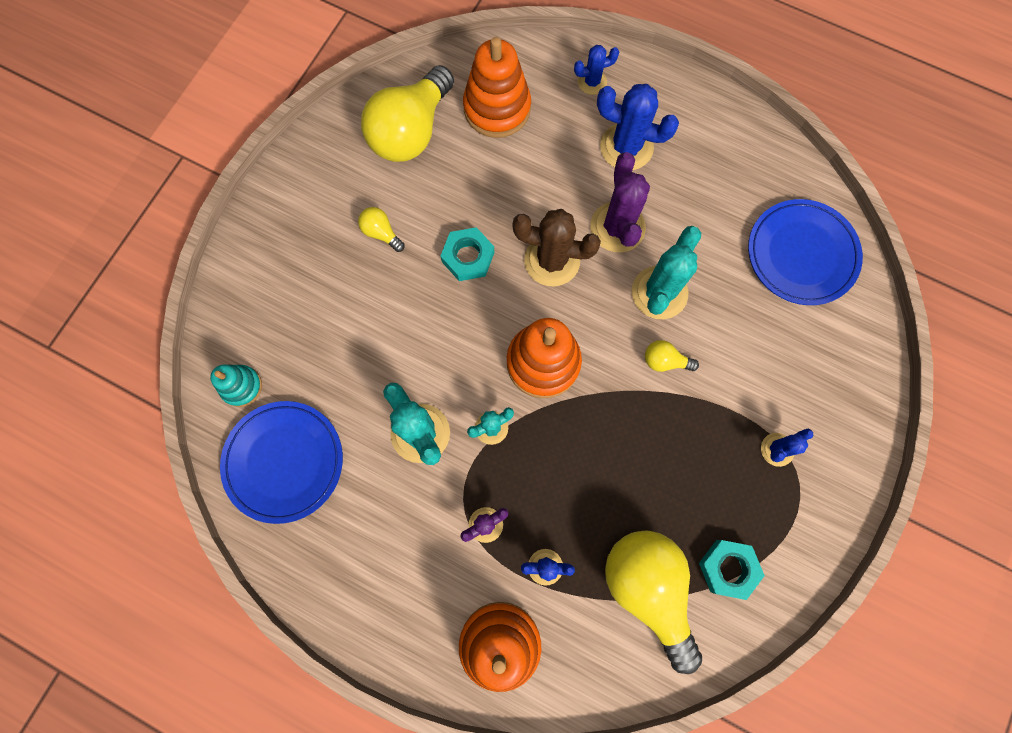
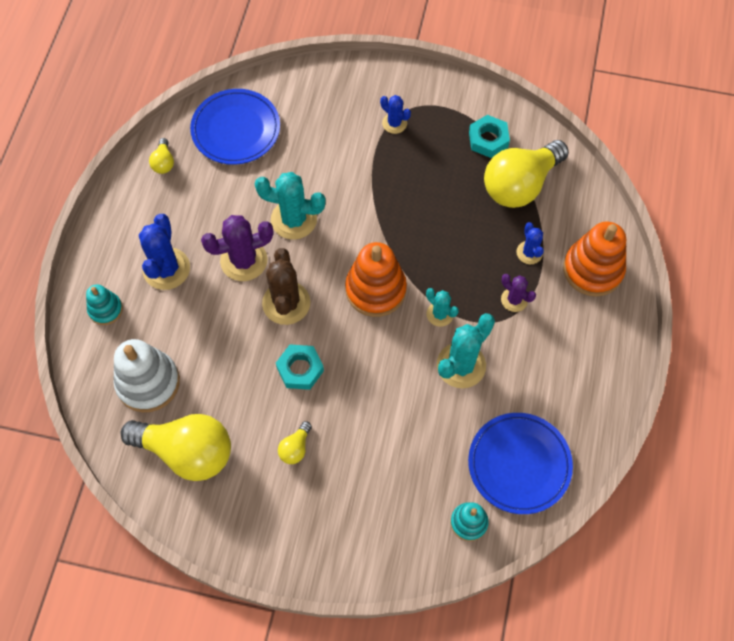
camera: 105 degrees left, 10 degrees down
orange stacking toy [463,37,531,138] -> white stacking toy [113,339,180,412]
blue cactus [574,45,619,95] -> turquoise stacking toy [86,284,123,325]
yellow light bulb [645,340,699,372] -> yellow light bulb moved to [149,138,174,174]

